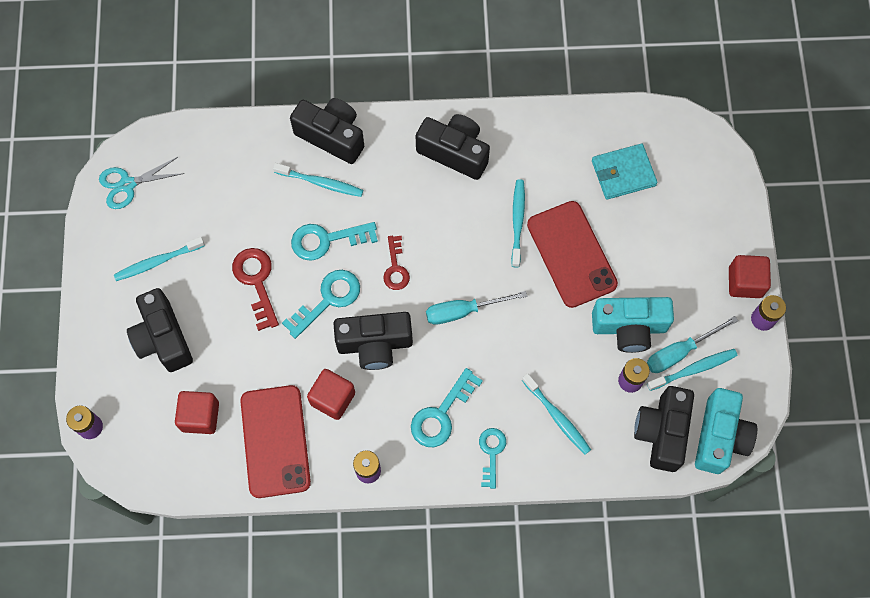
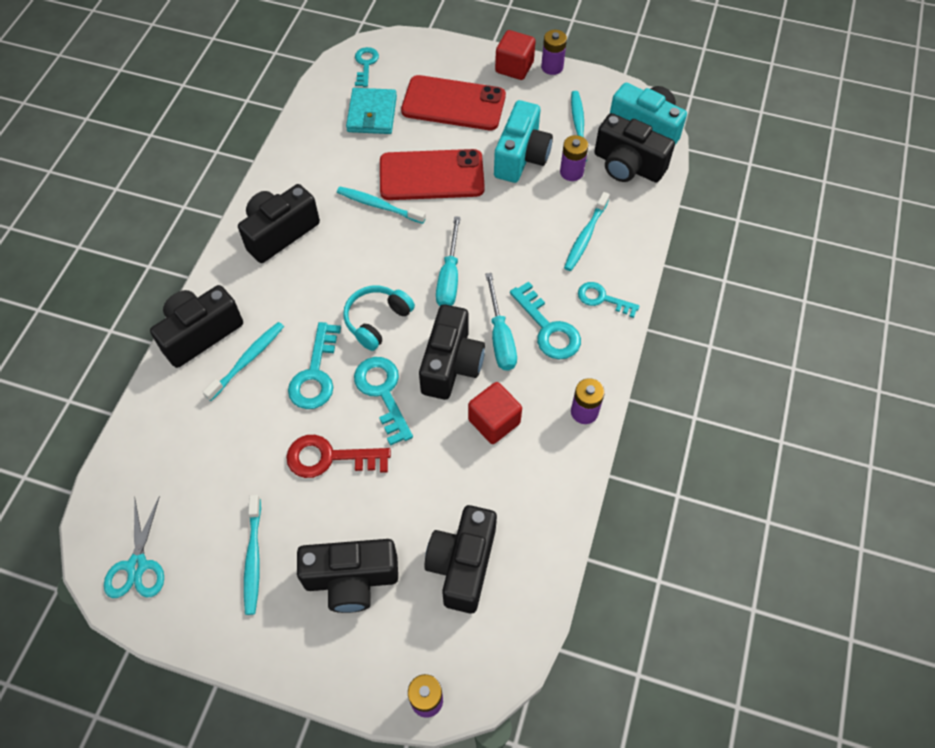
camera: 70 degrees left, 10 degrees down
red cube [175,391,219,434] -> black camera [424,505,497,613]
red phone [240,385,311,498] -> red phone moved to [401,75,506,130]
red key [383,236,410,290] -> turquoise headphones [343,286,415,351]
turquoise toothbrush [522,373,591,455] -> turquoise toothbrush turned 135 degrees clockwise [564,192,610,271]
turquoise screwdriver [647,316,738,373] -> turquoise screwdriver moved to [485,273,517,371]
none -> turquoise key [355,47,379,87]

